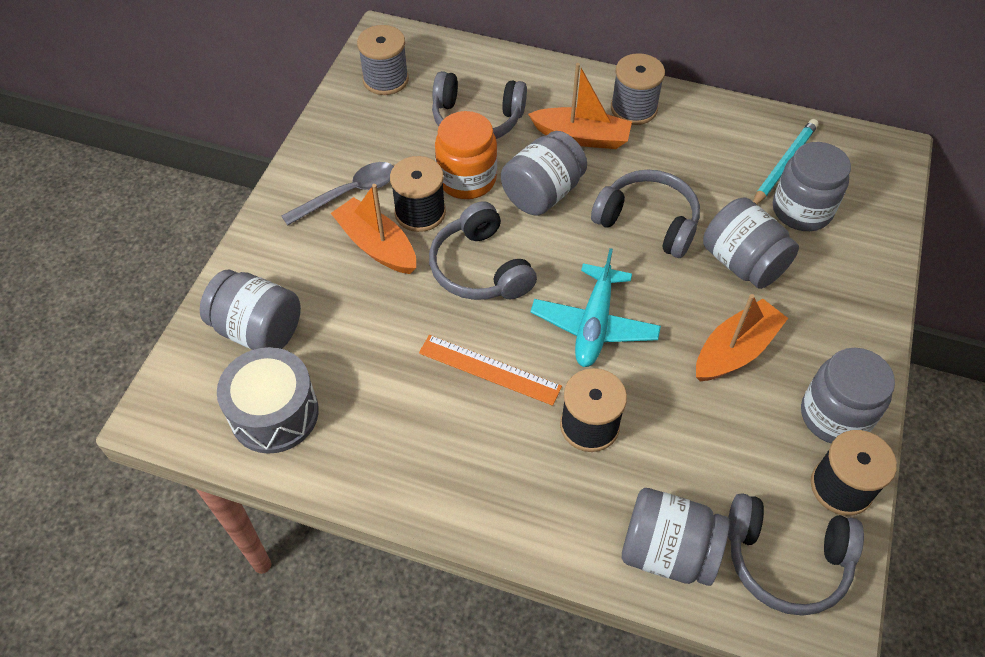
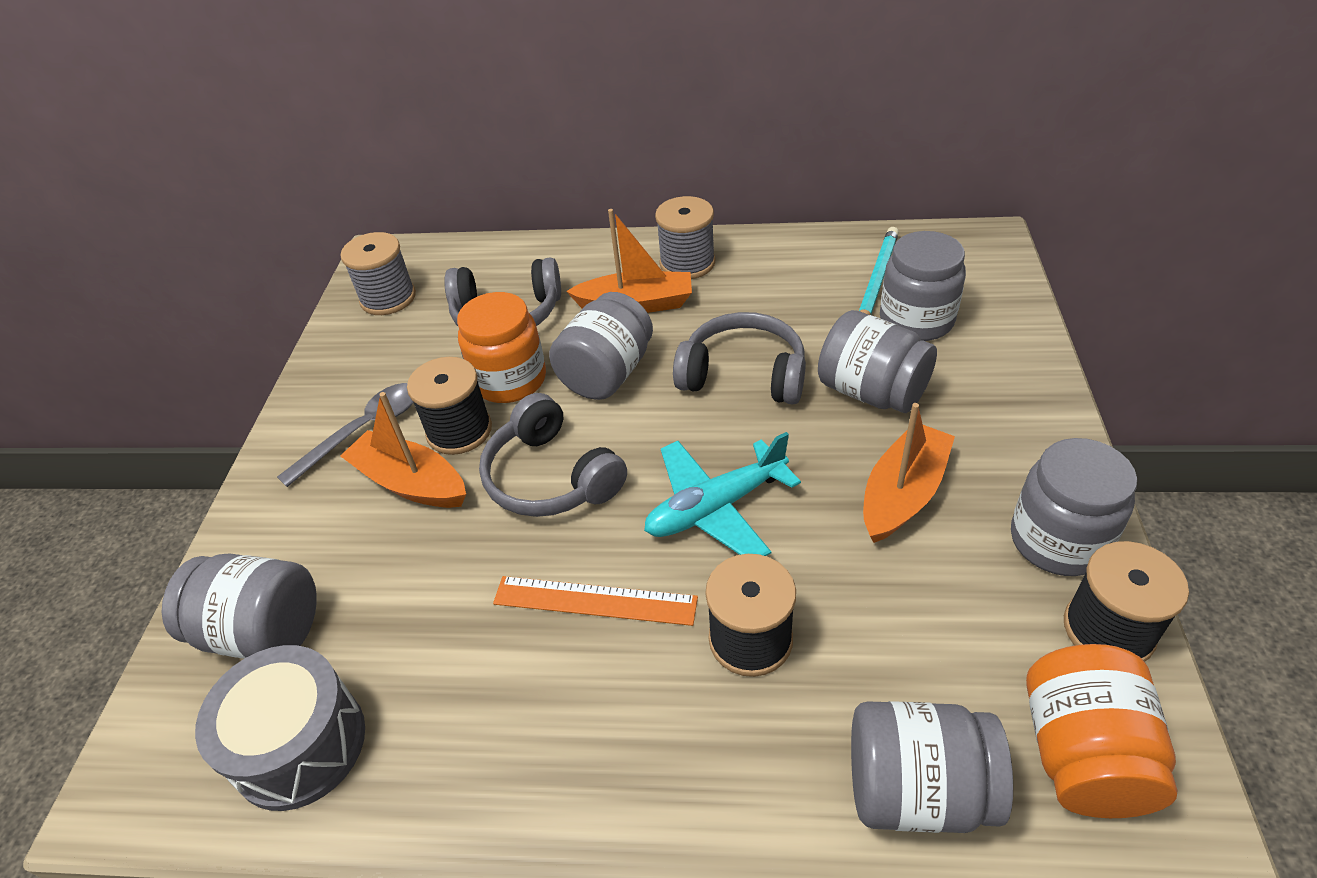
camera: 10 degrees left, 10 degrees down
turquoise plane [530,248,661,367] -> turquoise plane turned 60 degrees clockwise [644,432,801,556]
grey headphones [728,493,864,616] -> orange jar [1026,644,1178,818]

